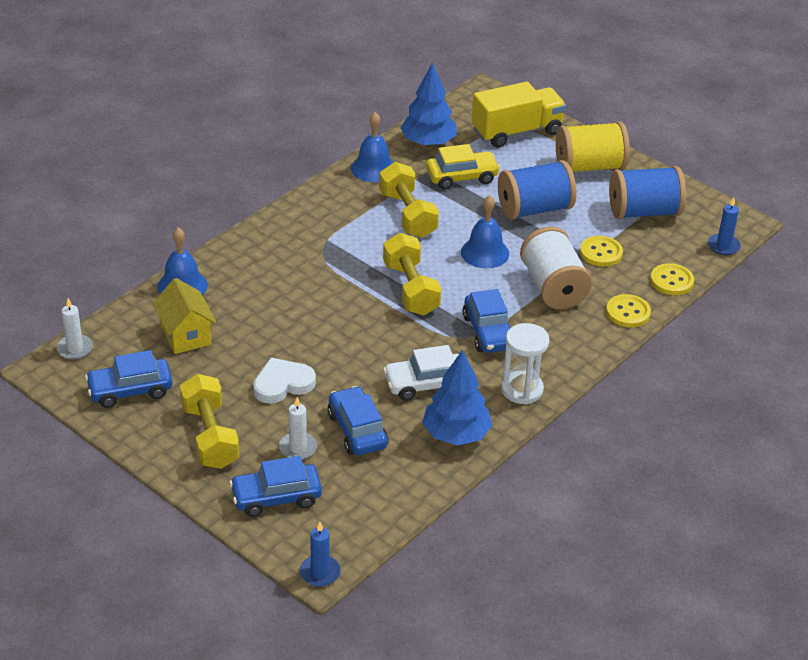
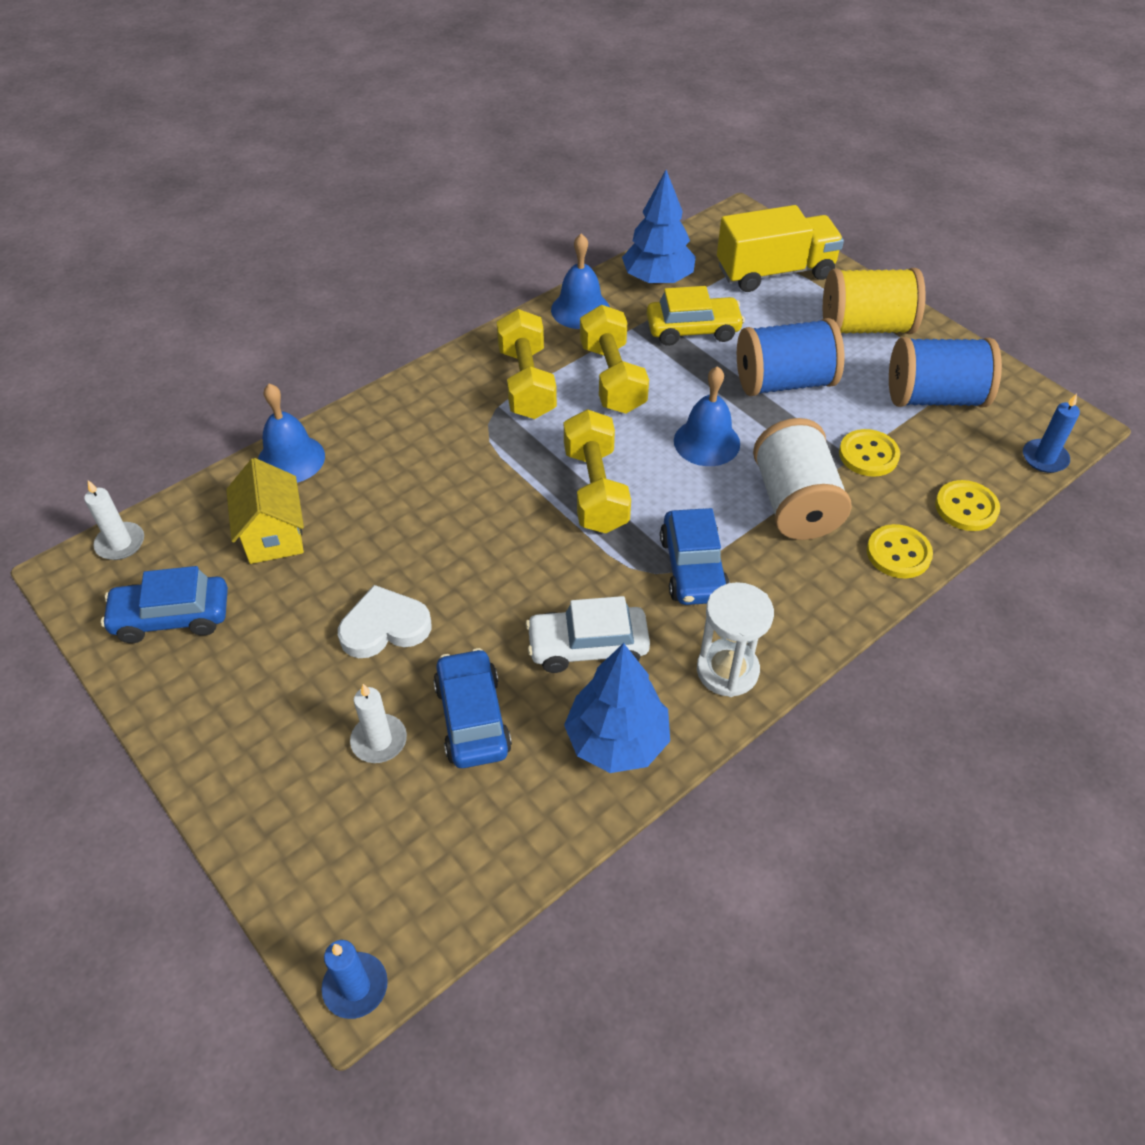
camera: 10 degrees right, 10 degrees up
yellow dumbbell [180,374,240,469] -> yellow dumbbell moved to [497,309,557,419]
blue car [229,456,322,517] -> none

